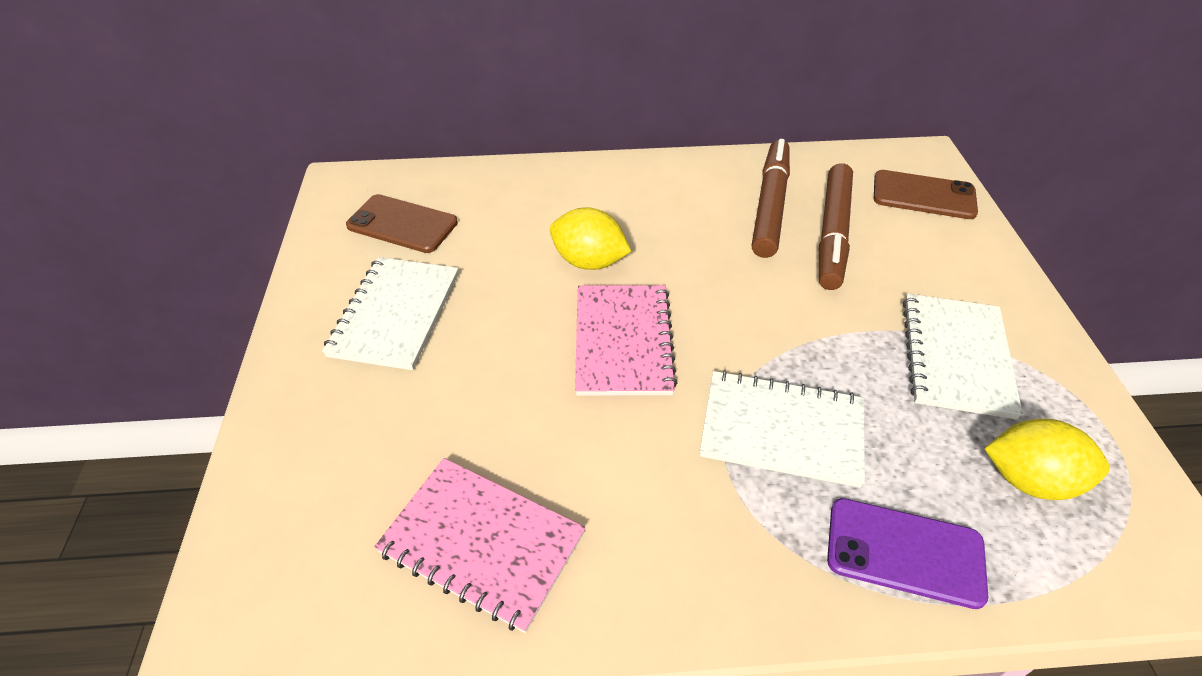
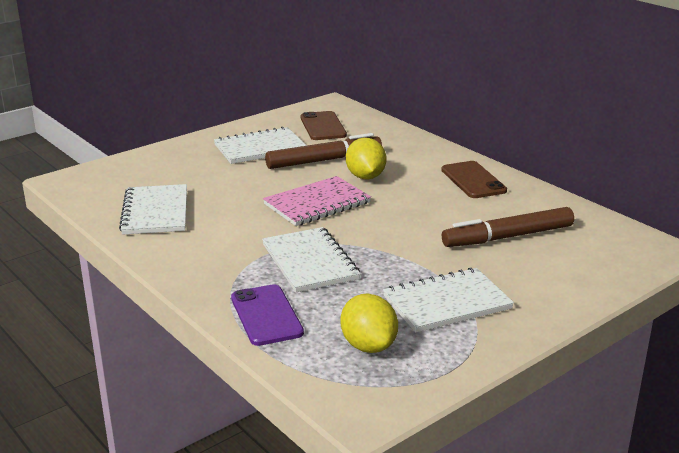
camera: 55 degrees right, 20 degrees down
pink notebook [374,458,585,633] -> white notebook [119,184,187,235]
brown marker [752,139,790,258] -> brown marker moved to [265,133,382,169]
brown phone [874,170,978,219] -> brown phone moved to [441,161,507,198]

